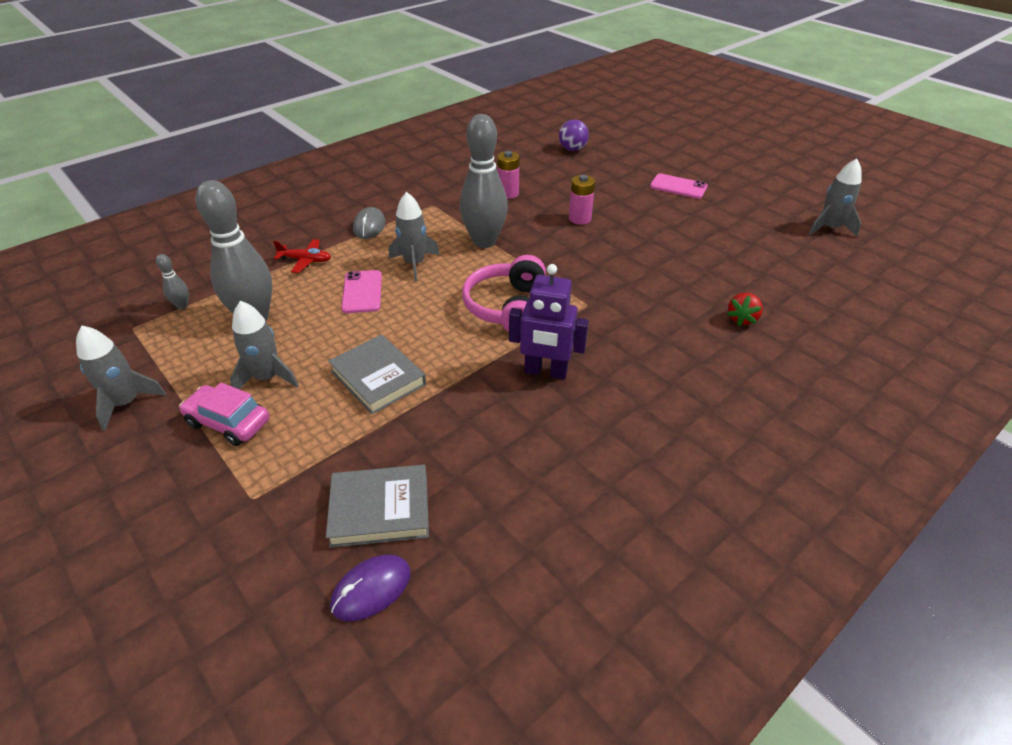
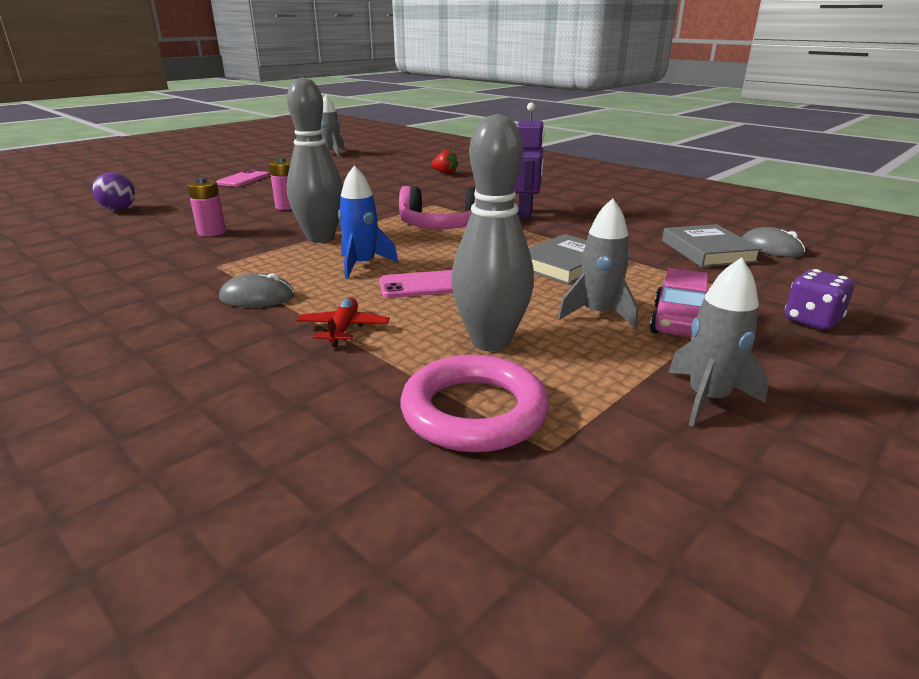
camera: 95 degrees left, 15 degrees down
grey bowling pin [156,254,189,309] -> pink ring [401,355,549,452]
purple mouse [330,555,411,621] -> grey mouse [742,227,805,257]
grey rocket [389,192,440,281] -> blue rocket [338,165,399,279]
none -> purple dice [785,269,854,330]

